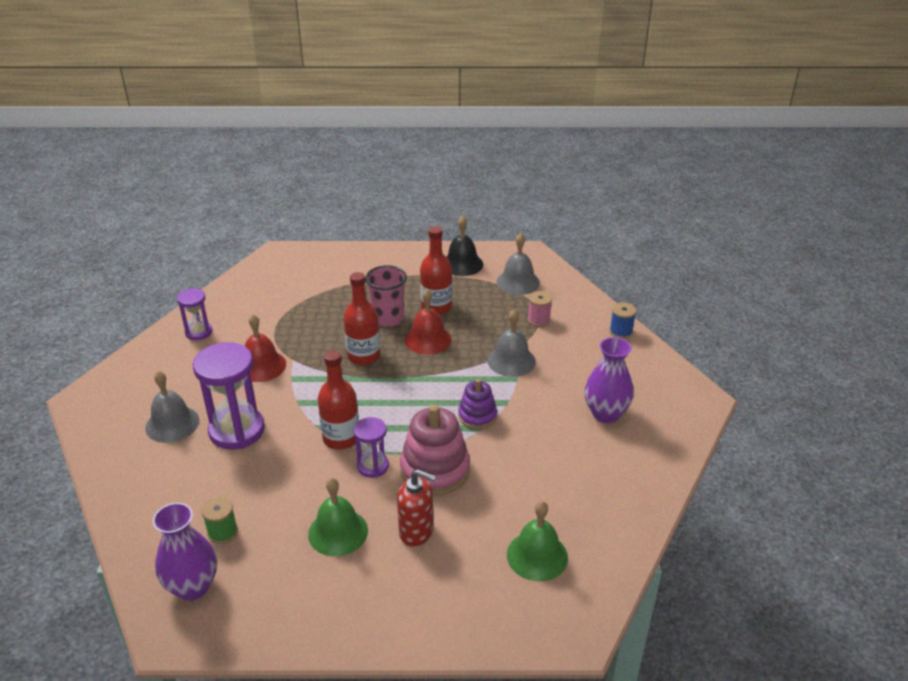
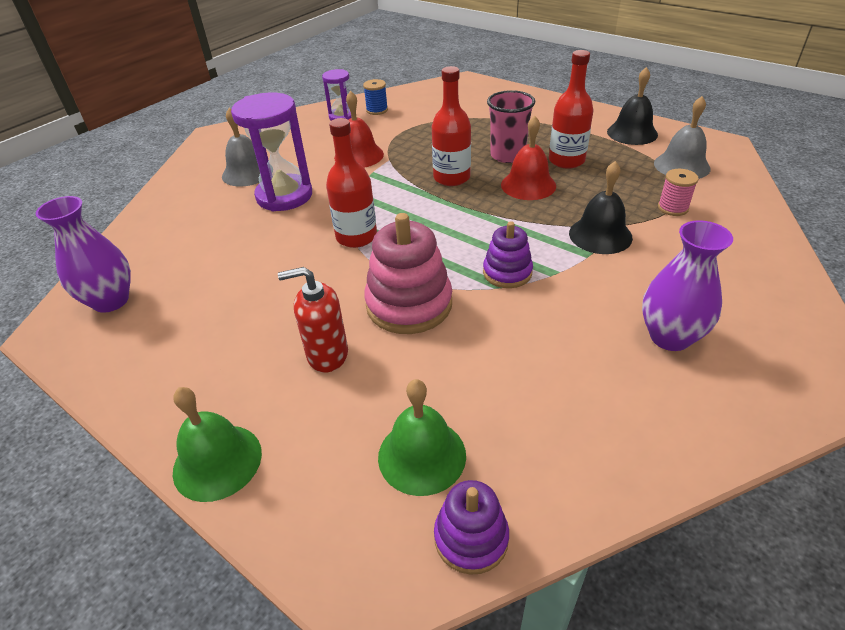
camera: 40 degrees right, 5 degrees up
green spool [201,497,238,544] -> none
green bell [308,478,368,556] -> green bell moved to [173,387,262,502]
purple hourglass [353,417,389,478] -> none
red soap dispenser [397,469,436,547] -> red soap dispenser turned 120 degrees clockwise [278,267,348,373]
grey bell [487,309,536,377] -> black bell [569,161,633,254]
blue spool [609,302,636,339] -> blue spool moved to [363,79,388,115]
none -> purple stacking toy [434,480,509,575]

